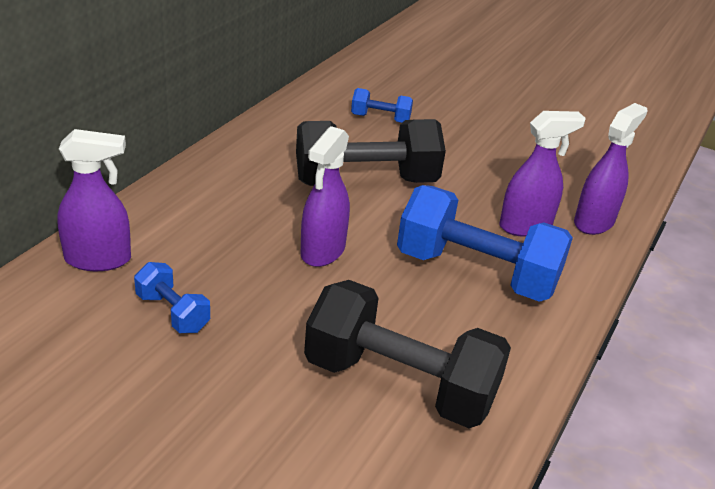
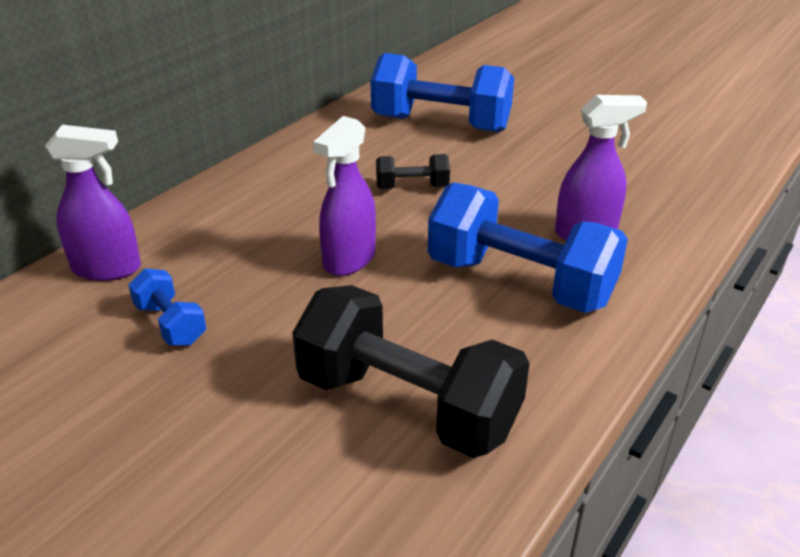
camera: 10 degrees right, 0 degrees up
black dumbbell [296,119,446,186] -> black dumbbell [376,154,450,189], size x0.48
blue dumbbell [351,88,413,123] -> blue dumbbell [370,53,514,133], size x2.10
purple spray bottle [574,103,648,235] -> none

